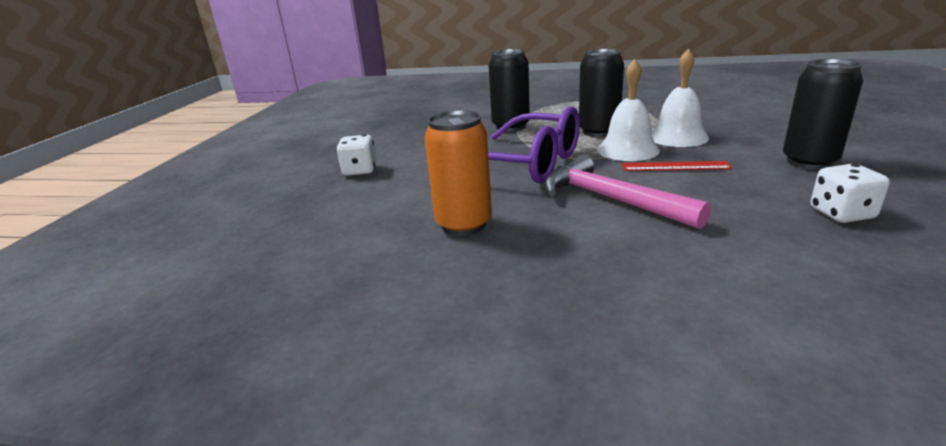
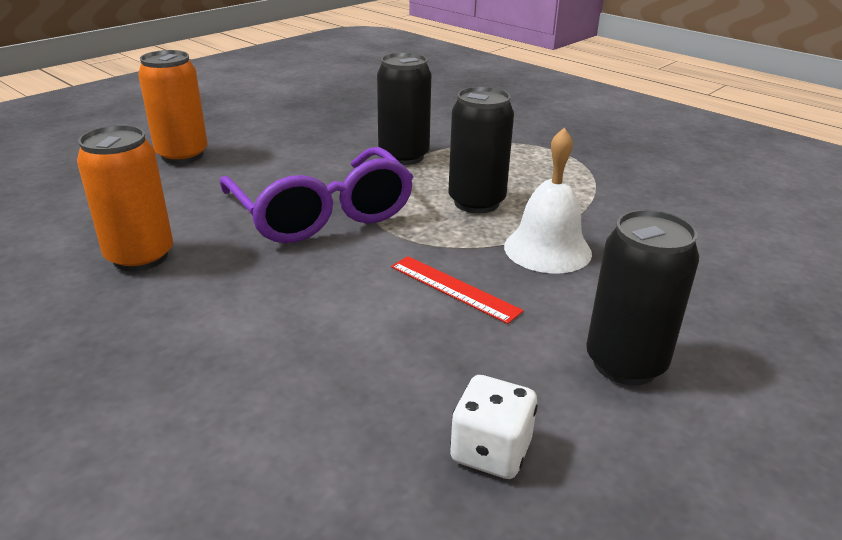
camera: 30 degrees right, 5 degrees up
white dice [336,134,376,176] -> orange can [138,50,208,164]
pink hammer [544,155,711,229] -> none
white bell [597,59,660,161] -> none

